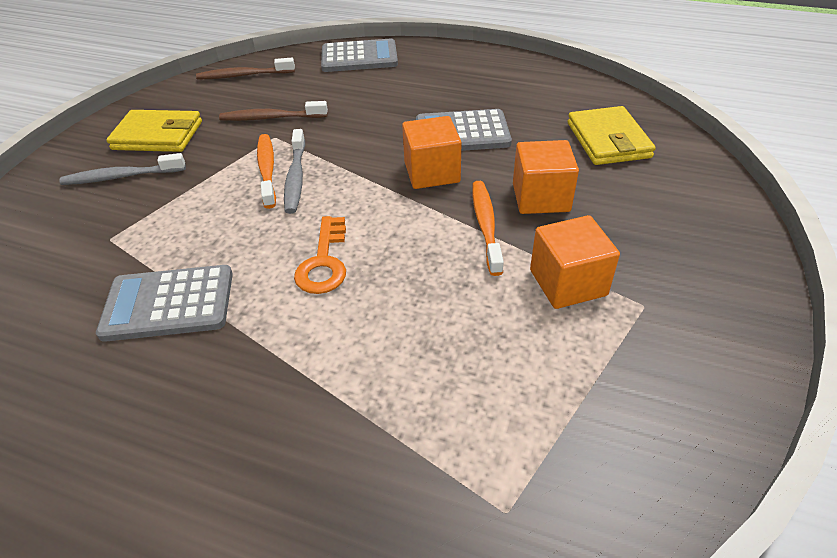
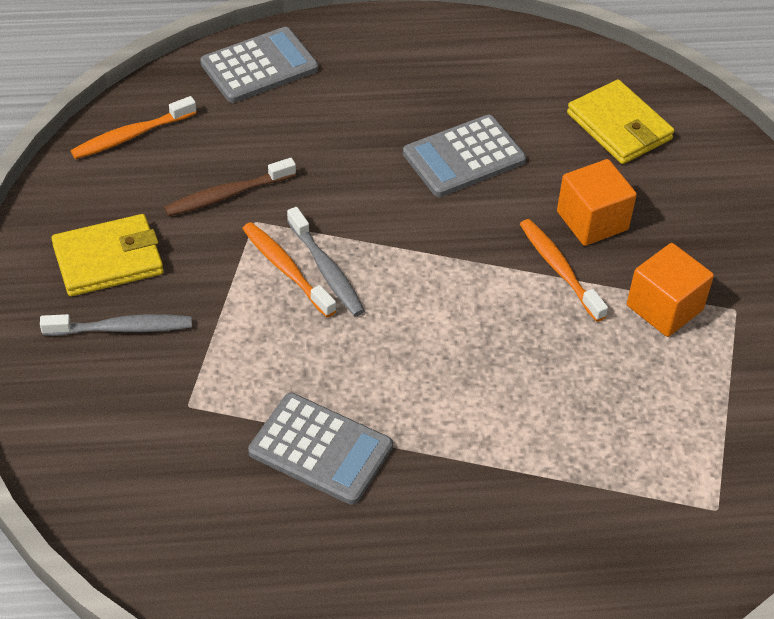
camera: 30 degrees left, 5 degrees up
grey toothbrush [59,153,186,185] -> grey toothbrush turned 150 degrees counterclockwise [40,314,192,336]
grey calculator [96,265,233,342] -> grey calculator turned 120 degrees counterclockwise [248,393,393,505]
brown toothbrush [196,58,295,80] -> orange toothbrush [71,96,196,159]
orange key [294,216,346,294] -> none
orange cube [402,116,462,189] -> none

